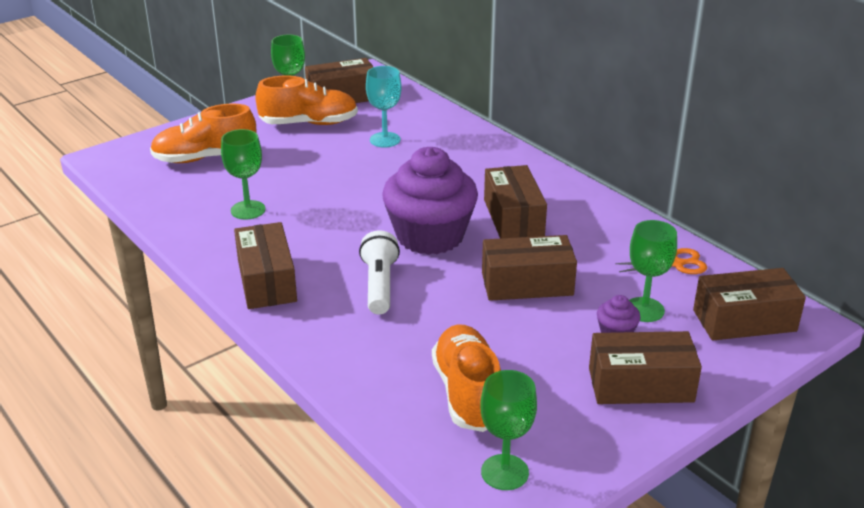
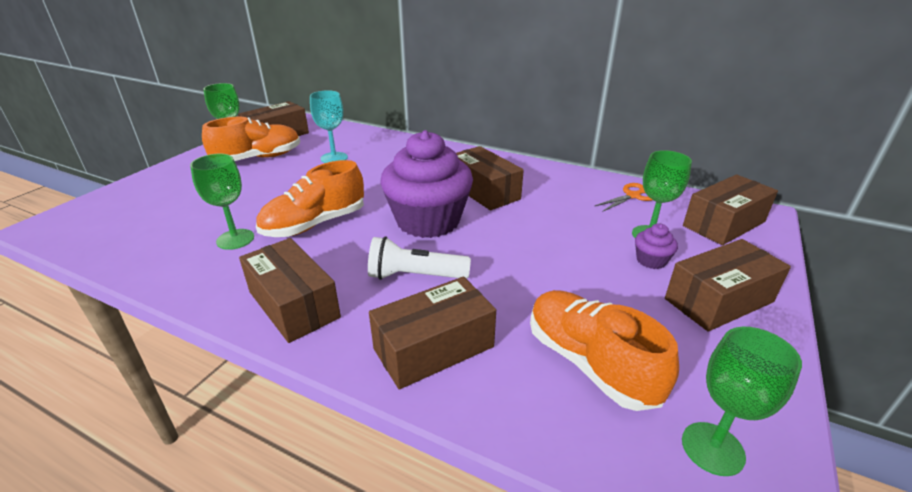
camera: 25 degrees left, 0 degrees up
orange shoe [150,104,256,163] -> orange shoe moved to [256,160,364,237]
white flashlight [359,230,400,314] -> white flashlight turned 60 degrees counterclockwise [368,237,471,280]
brown box [482,235,577,301] -> brown box moved to [369,277,496,390]

